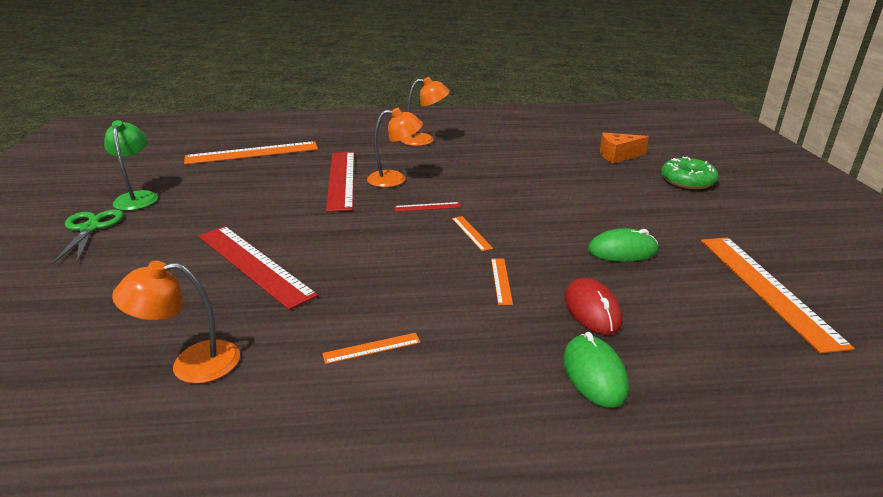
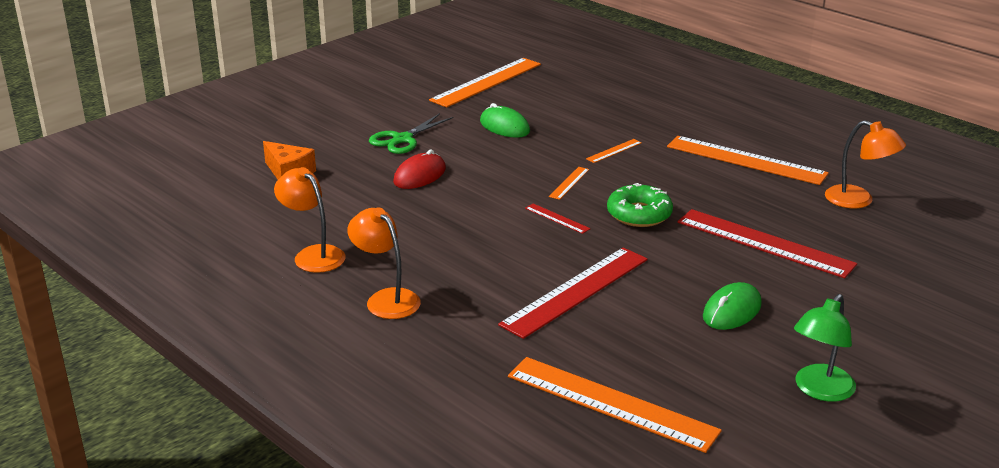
camera: 130 degrees left, 0 degrees up
green scissors [52,209,124,265] -> green scissors moved to [369,113,454,154]
red ruler [199,226,318,310] -> red ruler turned 60 degrees counterclockwise [678,209,857,278]
orange ruler [322,333,421,364] -> orange ruler [667,136,829,185], size x2.33
orange lamp [367,108,423,187] -> orange lamp moved to [274,167,345,273]
green mouse [563,332,629,408] -> green mouse moved to [703,282,762,330]
red mouse [564,278,623,335] -> red mouse moved to [393,149,446,189]
green donut [661,156,719,189] -> green donut moved to [607,183,673,227]

